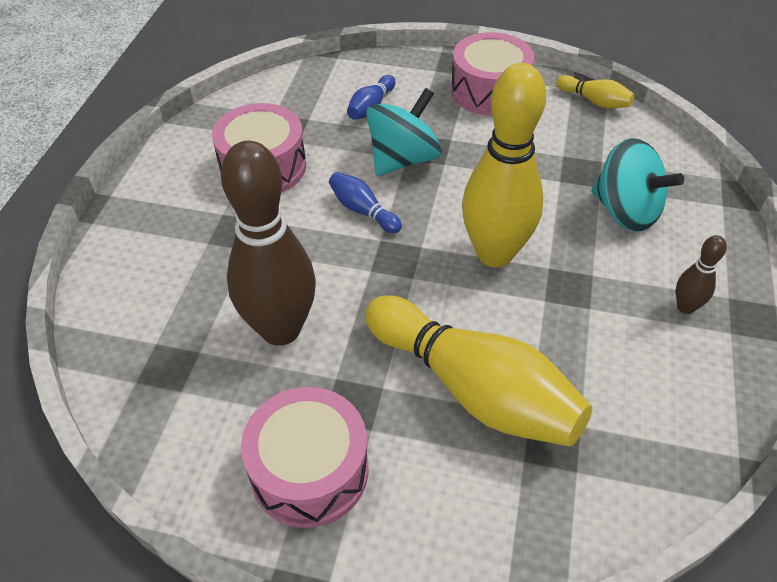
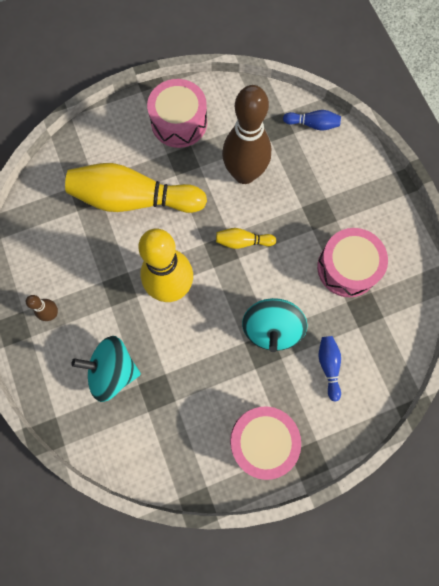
camera: 145 degrees right, 25 degrees up
blue bowling pin [329,172,402,234] -> blue bowling pin moved to [283,110,341,131]
yellow bowling pin [556,75,635,109] -> yellow bowling pin moved to [216,228,276,249]

